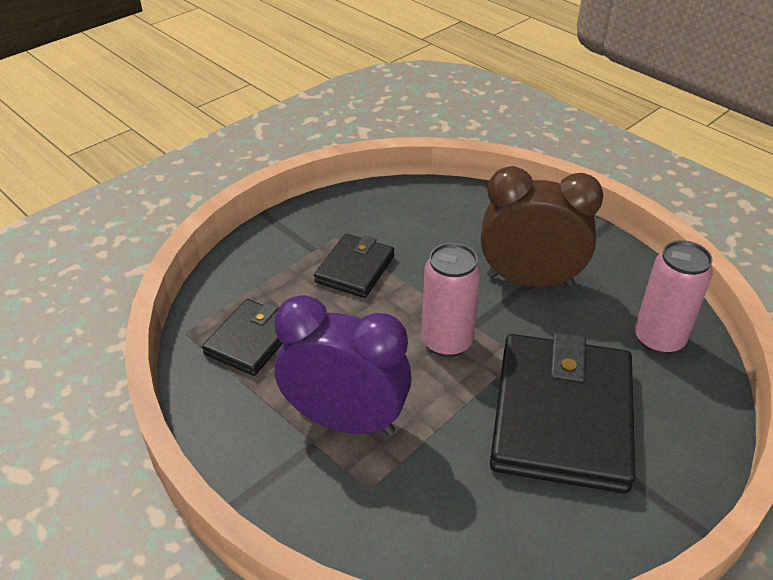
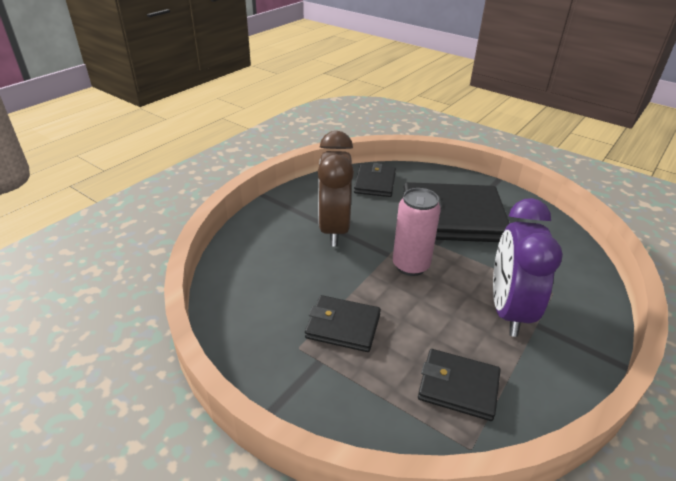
camera: 100 degrees left, 5 degrees down
pink can [635,240,713,355] -> black wallet [354,163,396,197]

